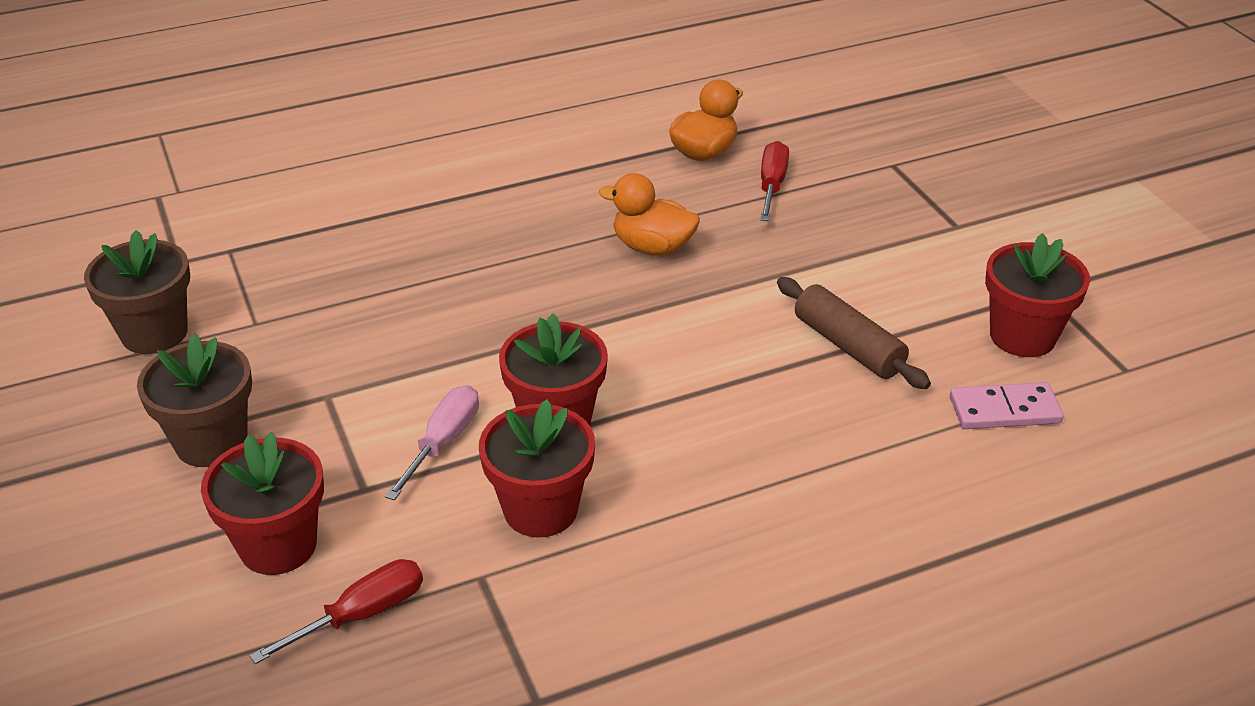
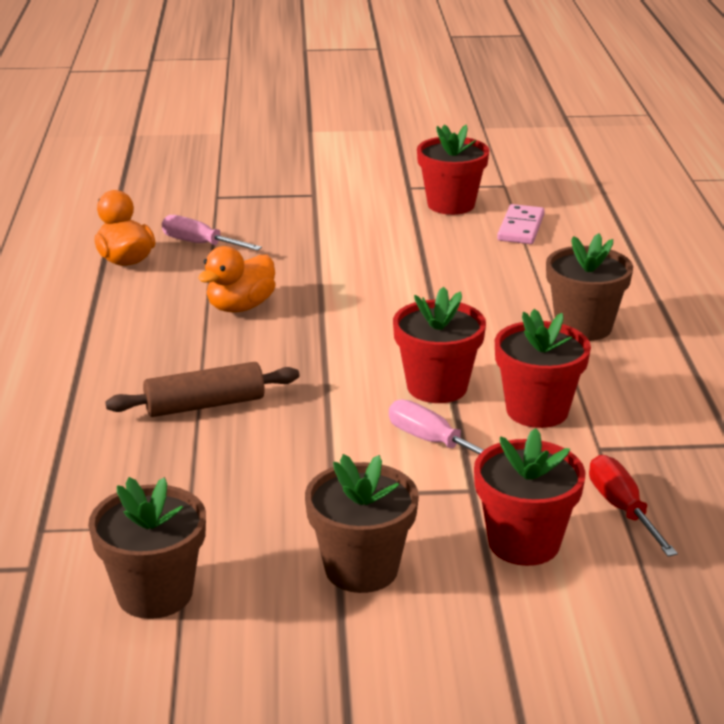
camera: 70 degrees left, 10 degrees down
red screwdriver [760,141,789,221] -> pink screwdriver [162,215,262,251]
brown rolling pin [777,277,931,389] -> brown rolling pin moved to [105,362,299,417]
none -> brown flower pot [546,233,633,341]

